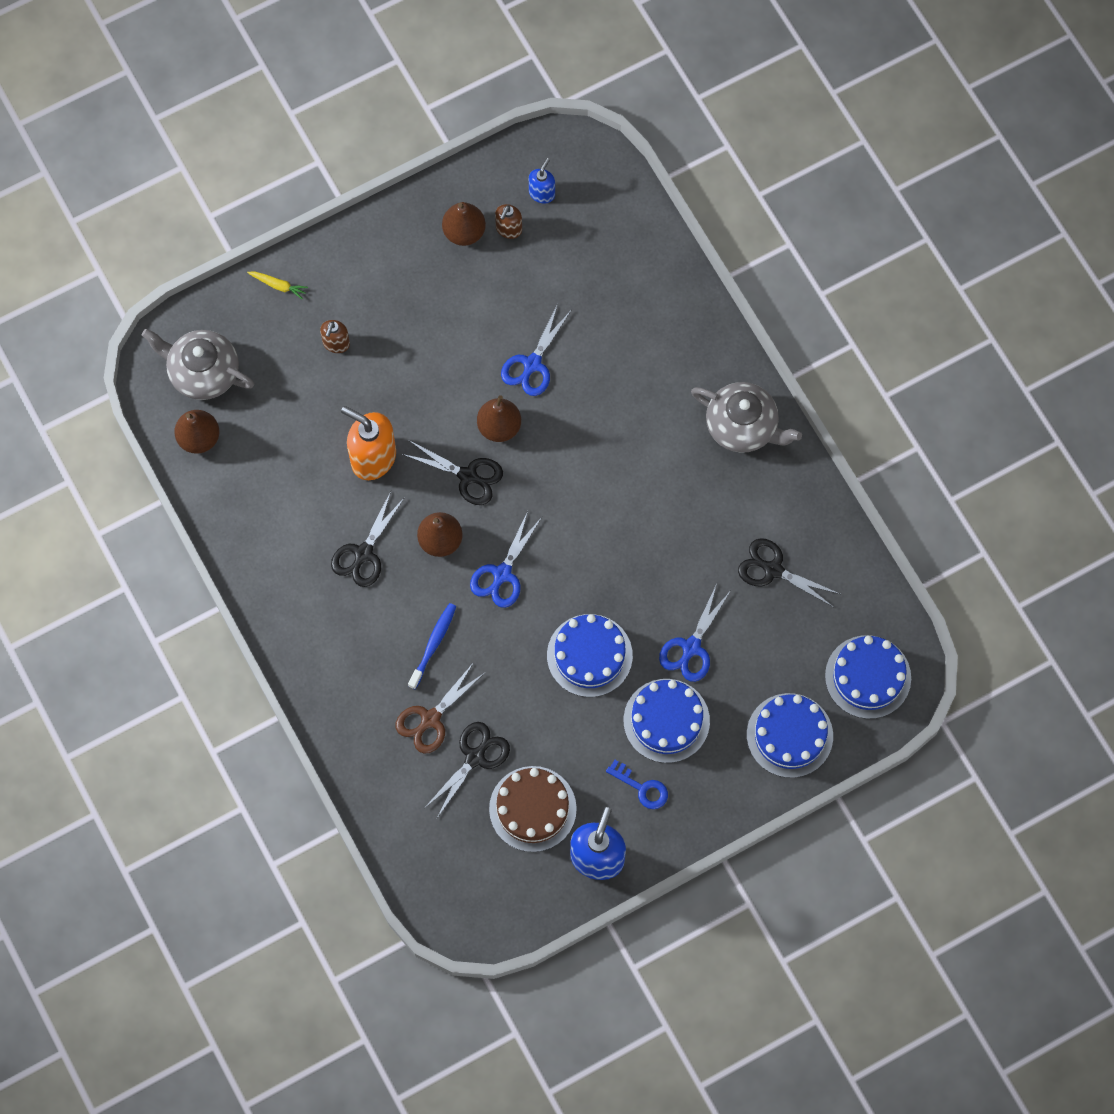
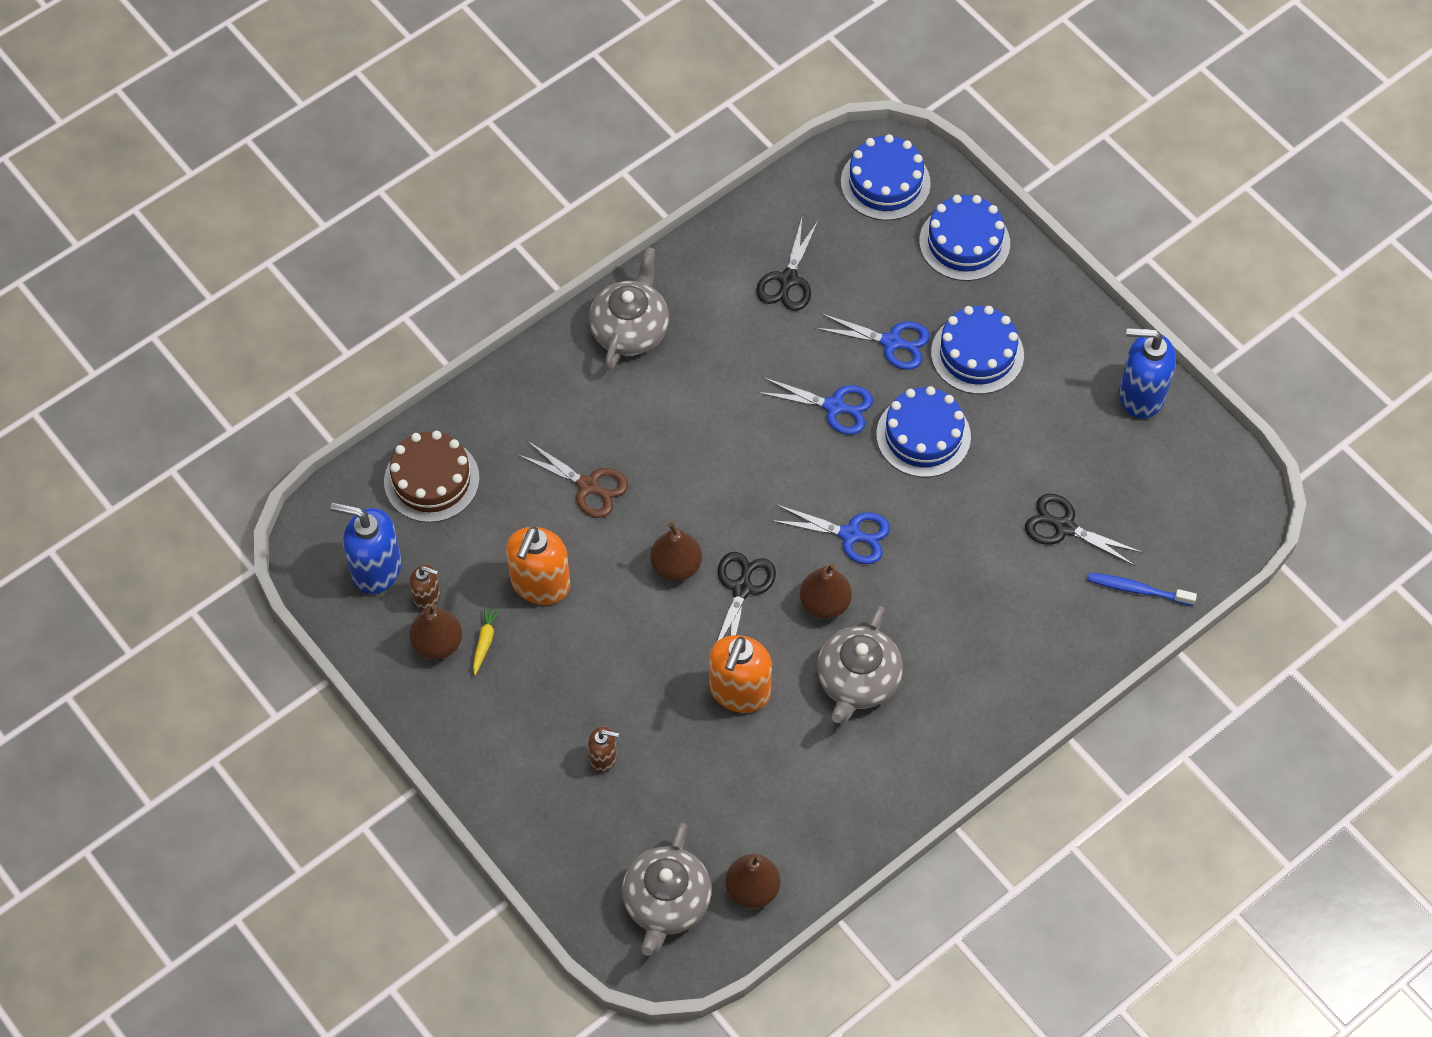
camera: 100 degrees left, 10 degrees down
yellow carrot [247,271,308,300] -> yellow carrot moved to [473,606,501,675]
black scissors [331,491,405,587] -> grey teapot [817,606,903,724]
brown scissors [396,662,484,754] -> brown scissors moved to [517,441,628,518]
blue toothbrush [408,603,456,689] -> blue toothbrush moved to [1087,573,1197,606]
brown cake [489,766,577,852] -> brown cake moved to [384,431,480,523]
blue scissors [501,304,571,396] -> blue scissors moved to [757,377,873,435]
blue soap dispenser [529,158,555,203] -> blue soap dispenser [330,502,402,594], size x1.87
blue key [606,760,668,809] -> none
none -> orange soap dispenser [506,526,570,605]

